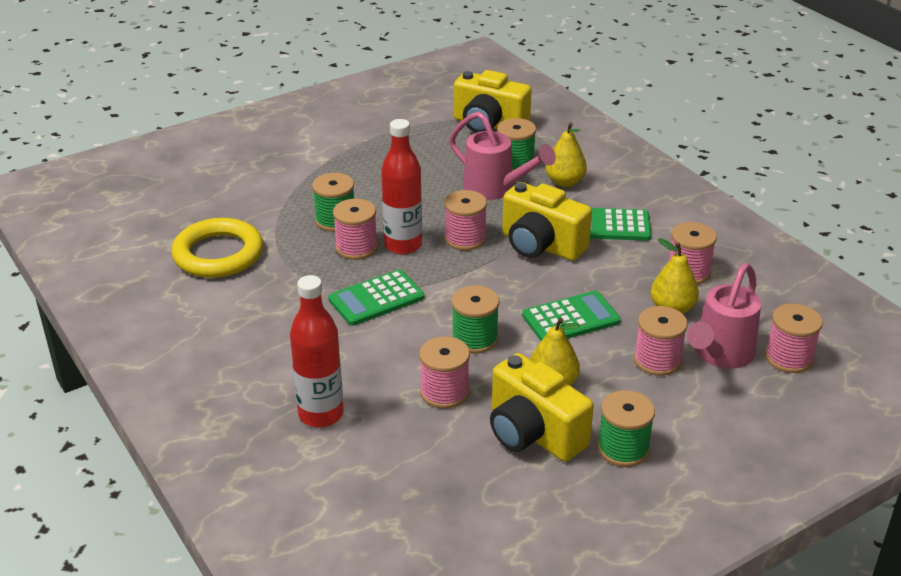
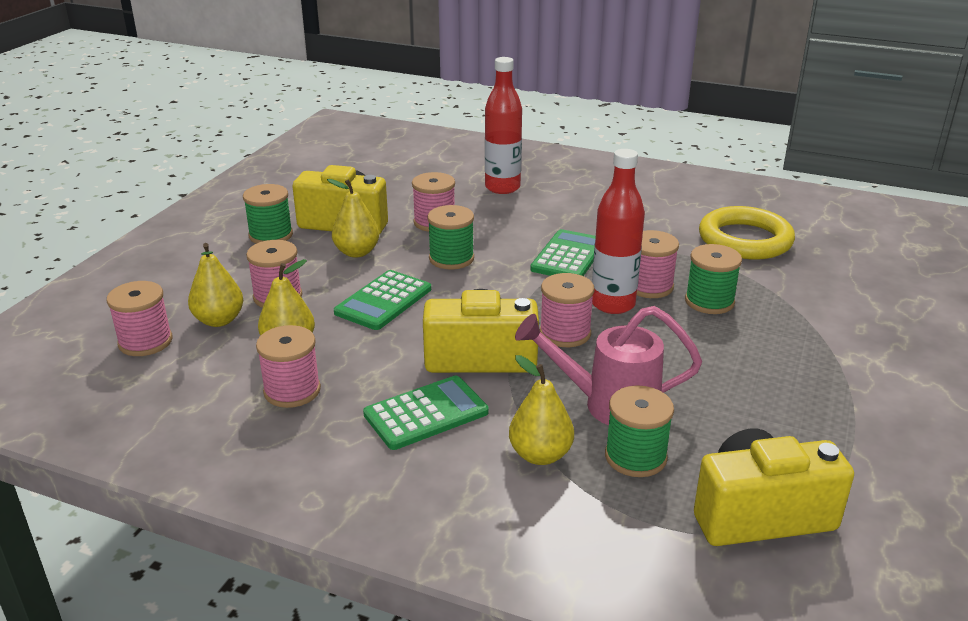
camera: 145 degrees right, 5 degrees down
pink watering can [687,263,761,369] -> yellow pear [188,243,243,327]

